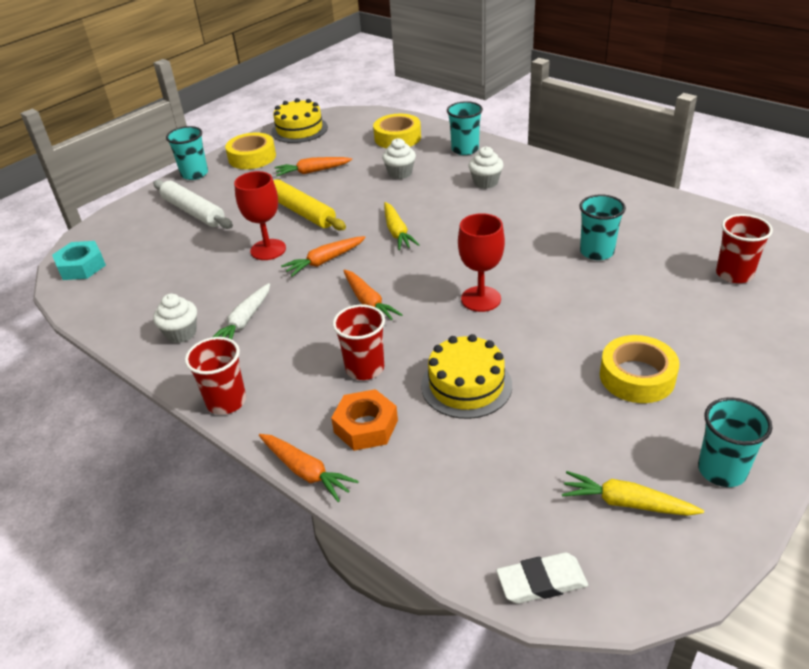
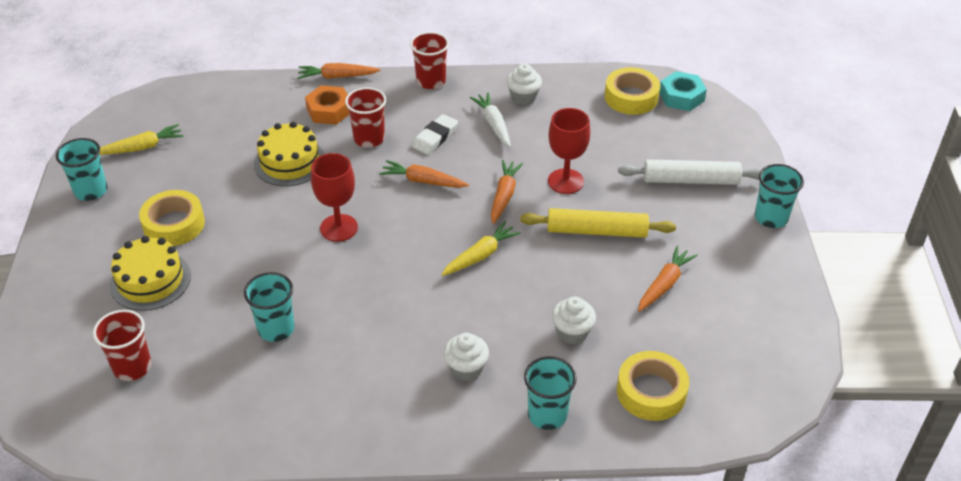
camera: 135 degrees right, 5 degrees up
yellow tape [225,132,276,169] -> yellow tape moved to [605,67,660,115]
yellow cake [271,98,328,143] -> yellow cake moved to [110,236,191,311]
yellow carrot [384,202,420,250] -> yellow carrot turned 105 degrees clockwise [441,221,521,276]
white eraser [496,552,588,604] -> white eraser moved to [412,114,458,155]

